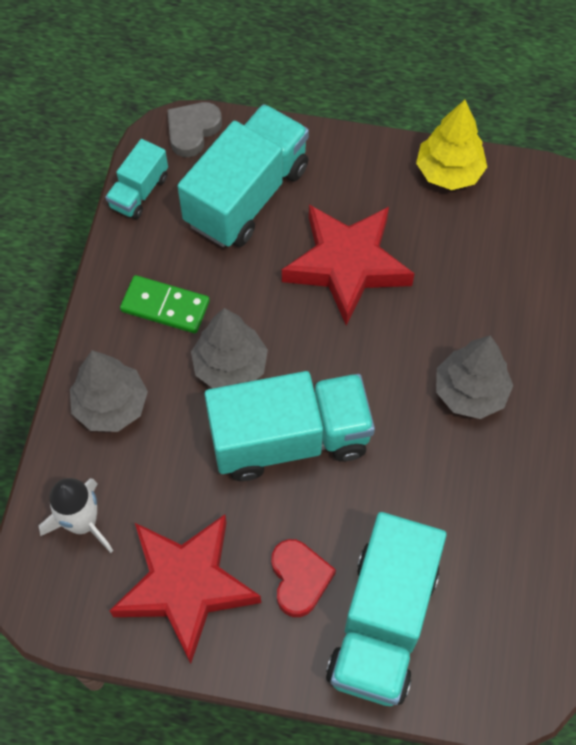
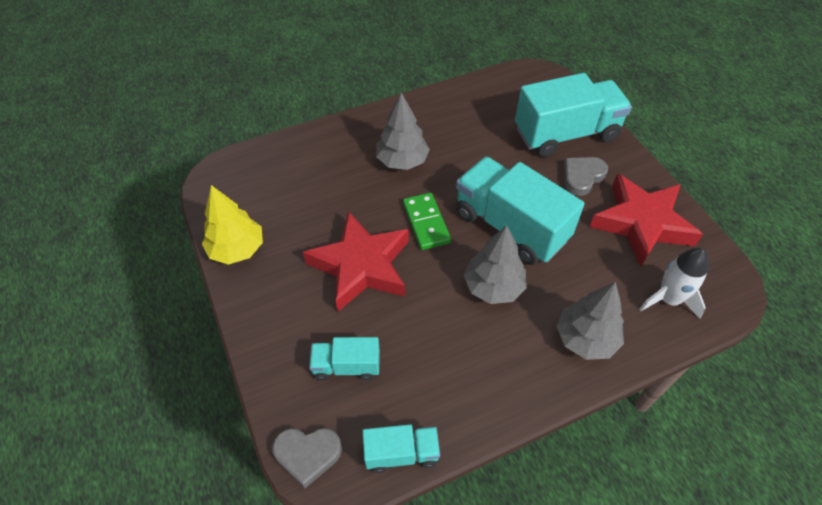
camera: 125 degrees left, 10 degrees down
green domino [120,275,210,333] -> green domino moved to [403,193,451,250]
turquoise truck [177,104,309,247] -> turquoise truck [309,337,380,381], size x0.50
red heart [271,539,336,617] -> grey heart [563,157,608,196]

